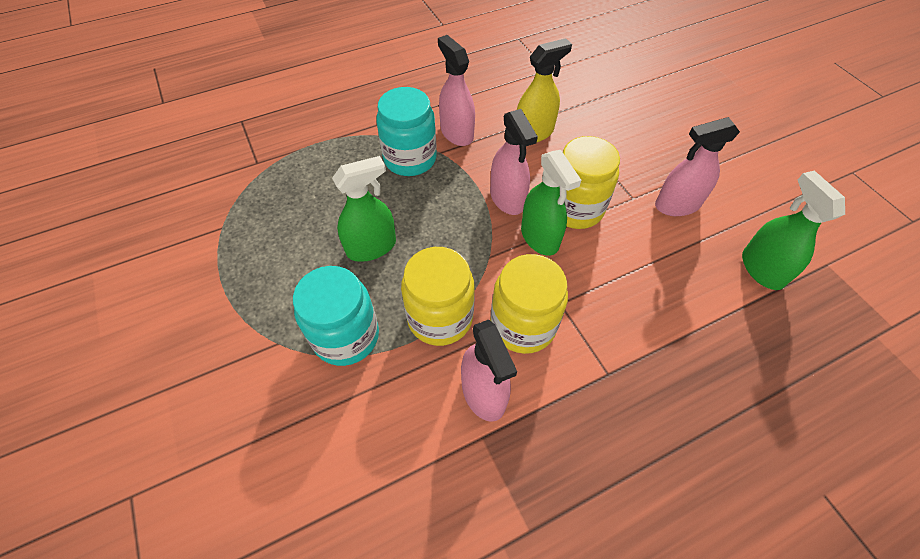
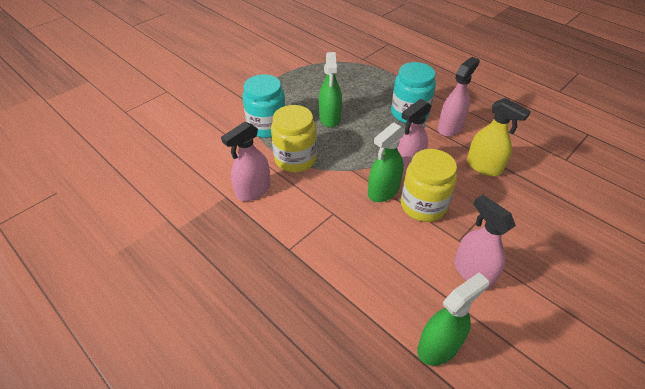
camera: 70 degrees right, 10 degrees down
green spray bottle [332,156,396,262] -> green spray bottle turned 45 degrees clockwise [319,52,342,128]
yellow jar [490,254,568,354] -> none

